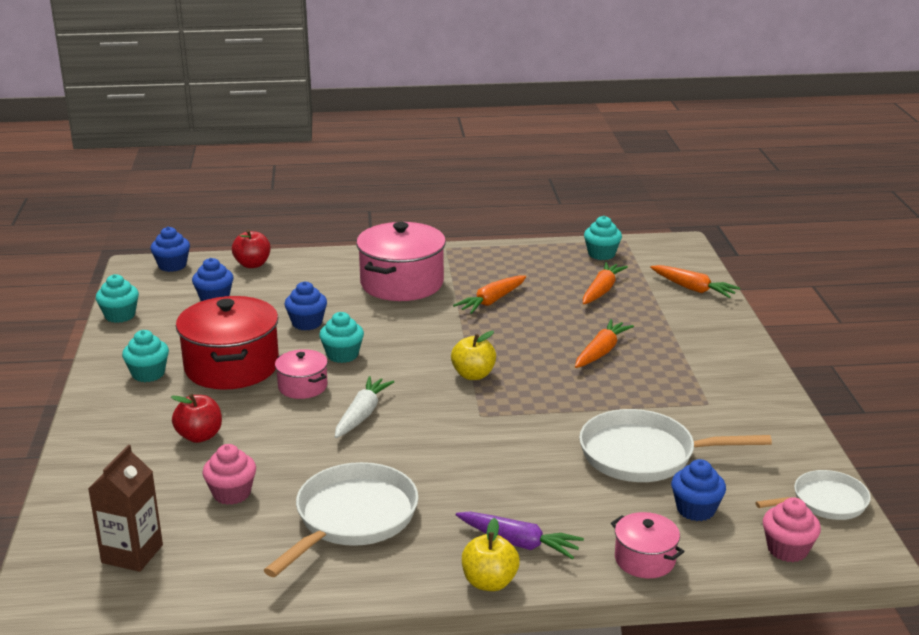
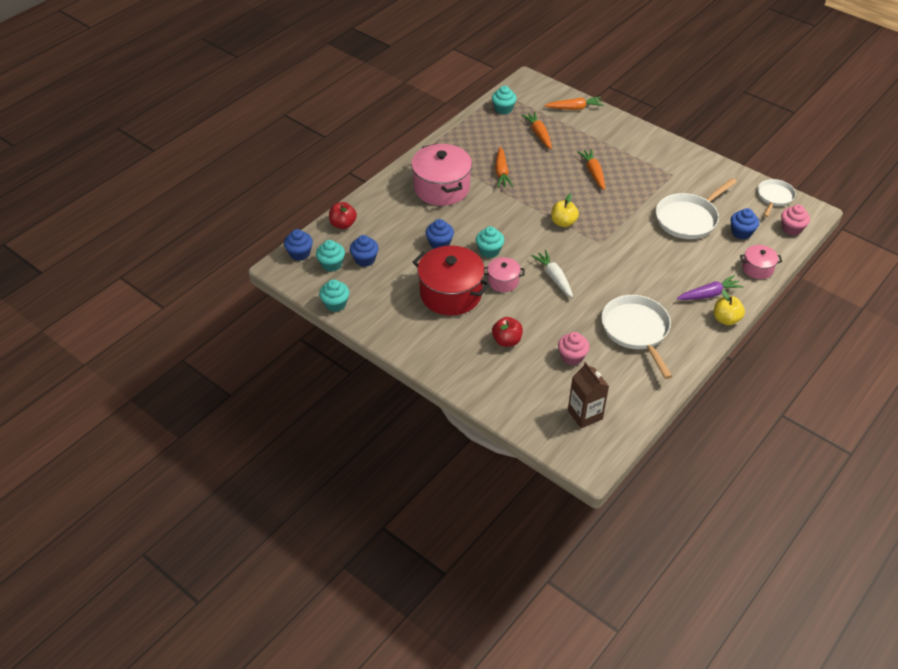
camera: 45 degrees left, 20 degrees up
turquoise cupcake [122,330,169,382] -> turquoise cupcake moved to [316,240,345,272]

